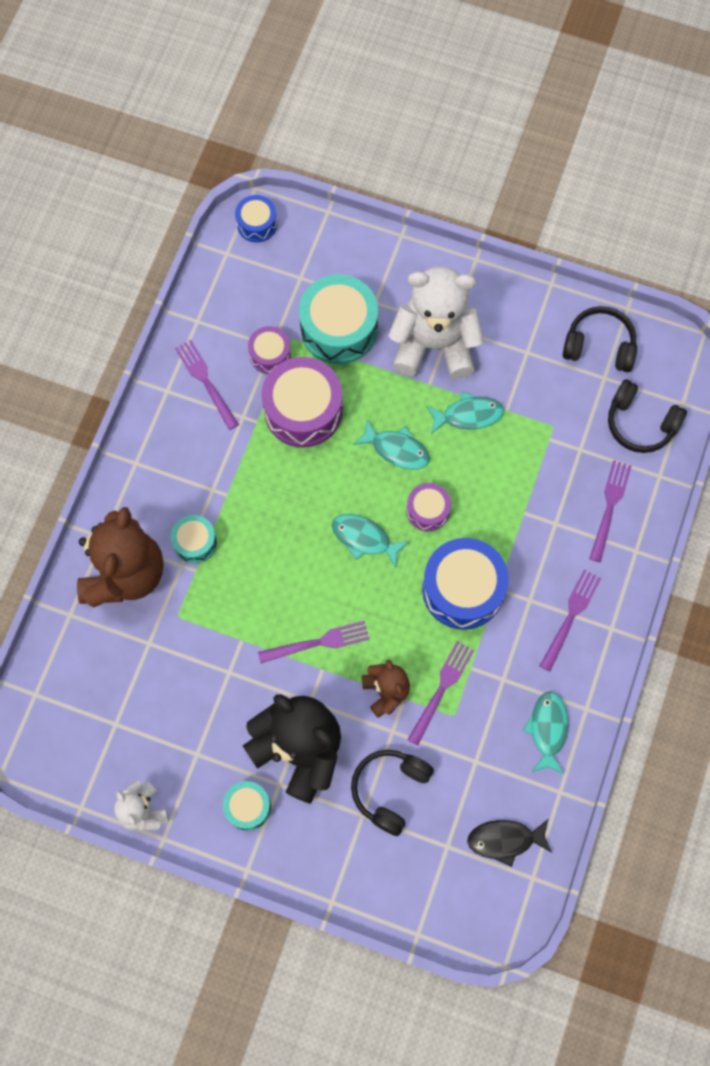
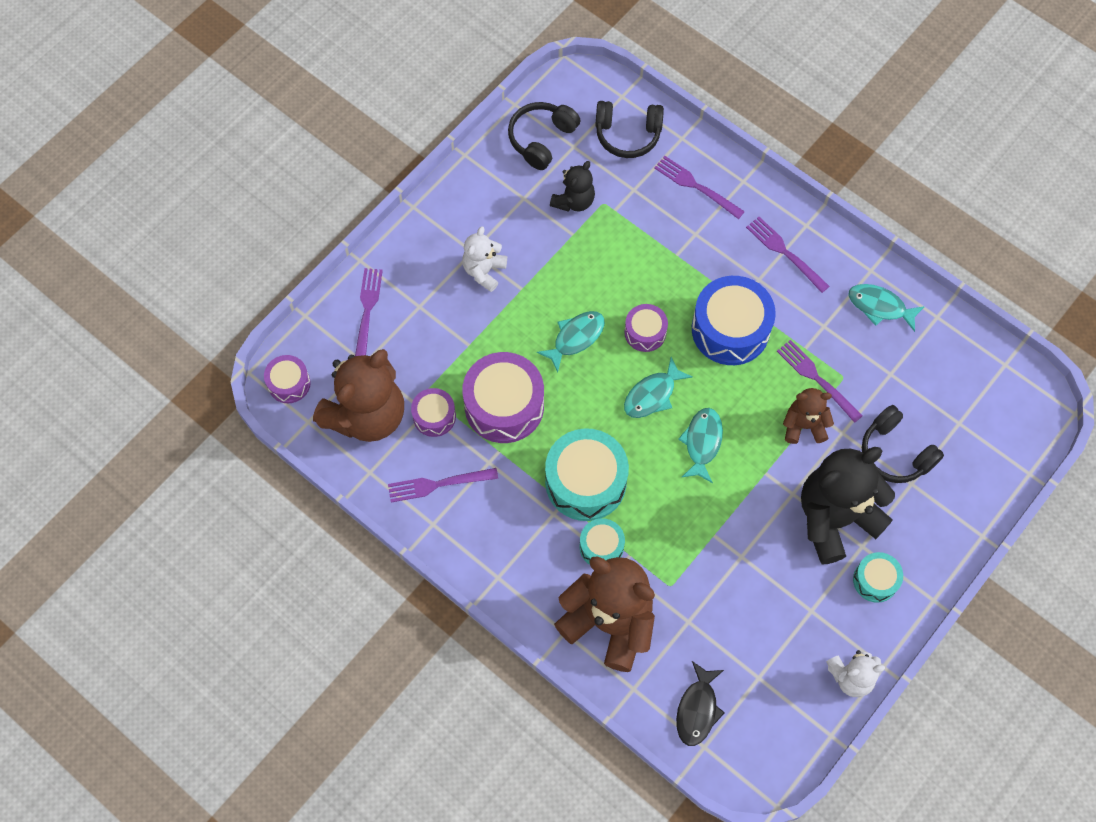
camera: 70 degrees left, 5 degrees down
blue drum [235,195,277,242] -> purple drum [264,355,311,403]
purple fork [258,621,370,663] -> purple fork moved to [355,268,383,356]
turquoise drum [299,274,378,364] -> turquoise drum moved to [545,428,629,521]
white teddy bear [388,266,484,378] -> white teddy bear [462,226,507,292], size x0.52
turquoise fish [426,391,504,434] -> turquoise fish moved to [678,408,723,483]
black fish [467,819,552,867] -> black fish moved to [676,661,725,746]
black headphones [608,379,687,453] -> black headphones turned 45 degrees clockwise [595,101,664,158]
none -> brown teddy bear [313,349,404,442]
none -> black teddy bear [550,161,595,212]

